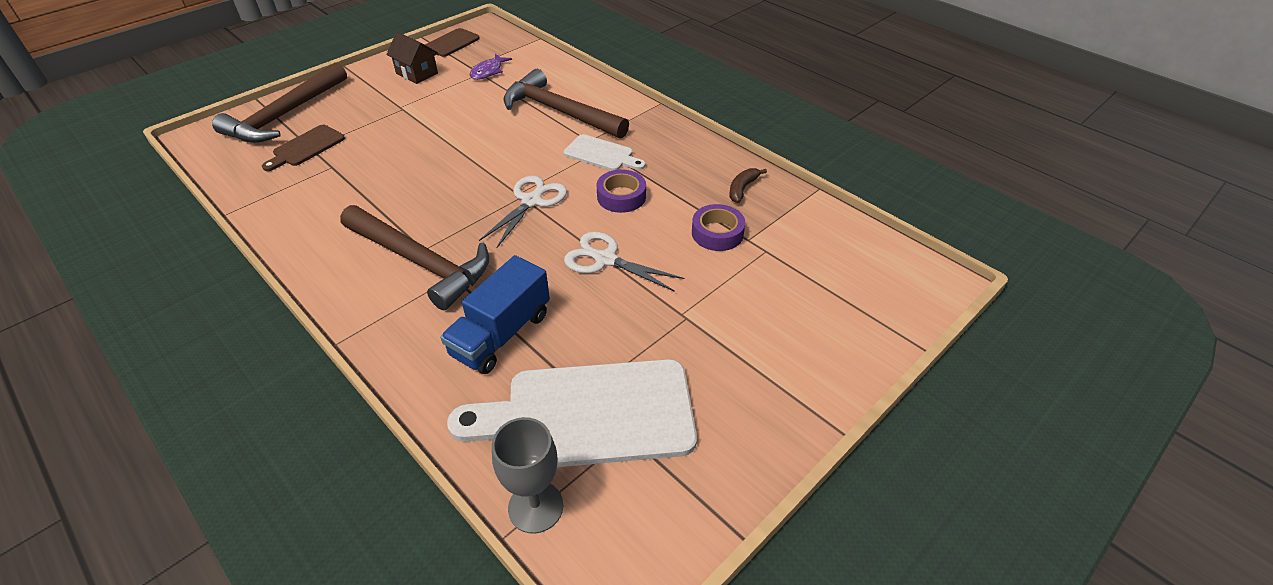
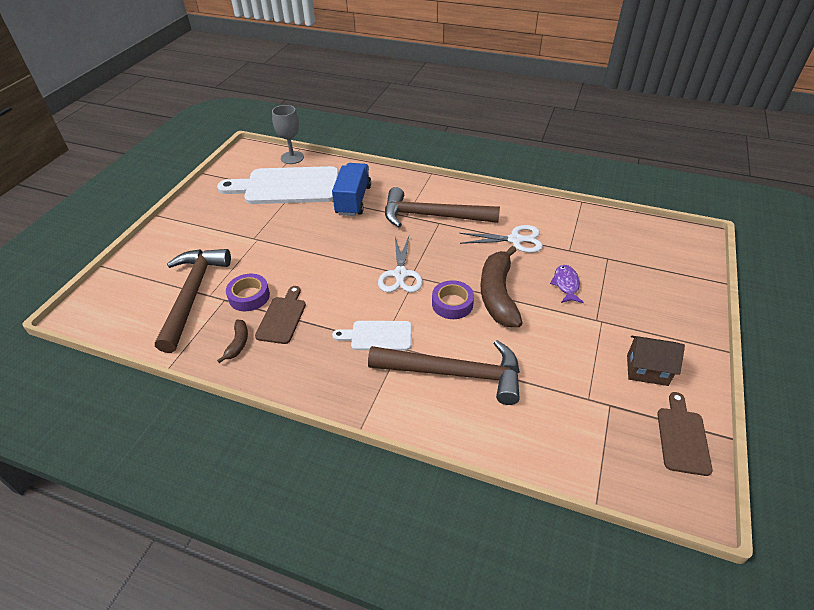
camera: 155 degrees right, 0 degrees up
brown hammer [212,62,347,143] -> brown hammer moved to [155,249,231,353]
brown cutting board [262,125,345,171] -> brown cutting board moved to [255,286,306,344]
white cutting board [447,359,697,467] -> white cutting board turned 150 degrees counterclockwise [217,166,339,204]
purple fish [470,54,512,80] -> purple fish moved to [550,265,584,303]
white scissors [564,232,684,292] -> white scissors moved to [459,225,543,253]
purple tape [597,170,646,213] -> purple tape moved to [432,280,474,319]
none -> brown banana [481,246,523,327]

